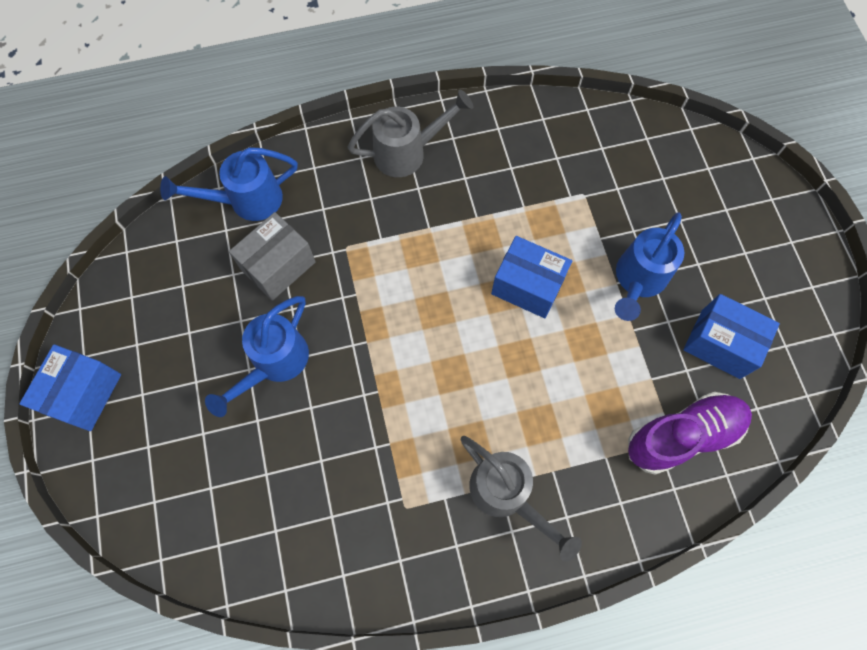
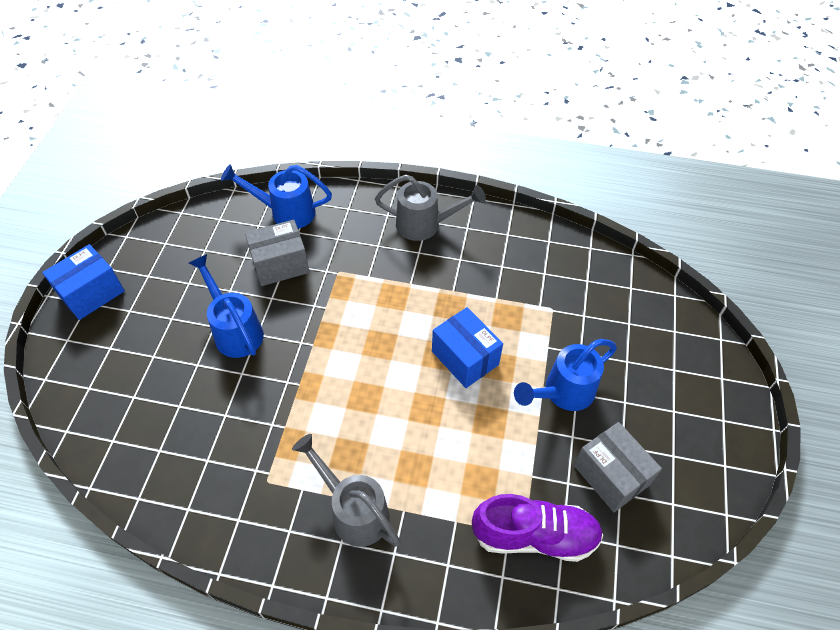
camera: 25 degrees right, 15 degrees down
blue watering can [205,296,309,417] -> blue watering can turned 90 degrees clockwise [189,254,264,358]
grey watering can [460,436,582,562] -> grey watering can turned 150 degrees clockwise [292,434,401,547]
blue box [684,294,780,379] -> grey box [574,422,662,512]

